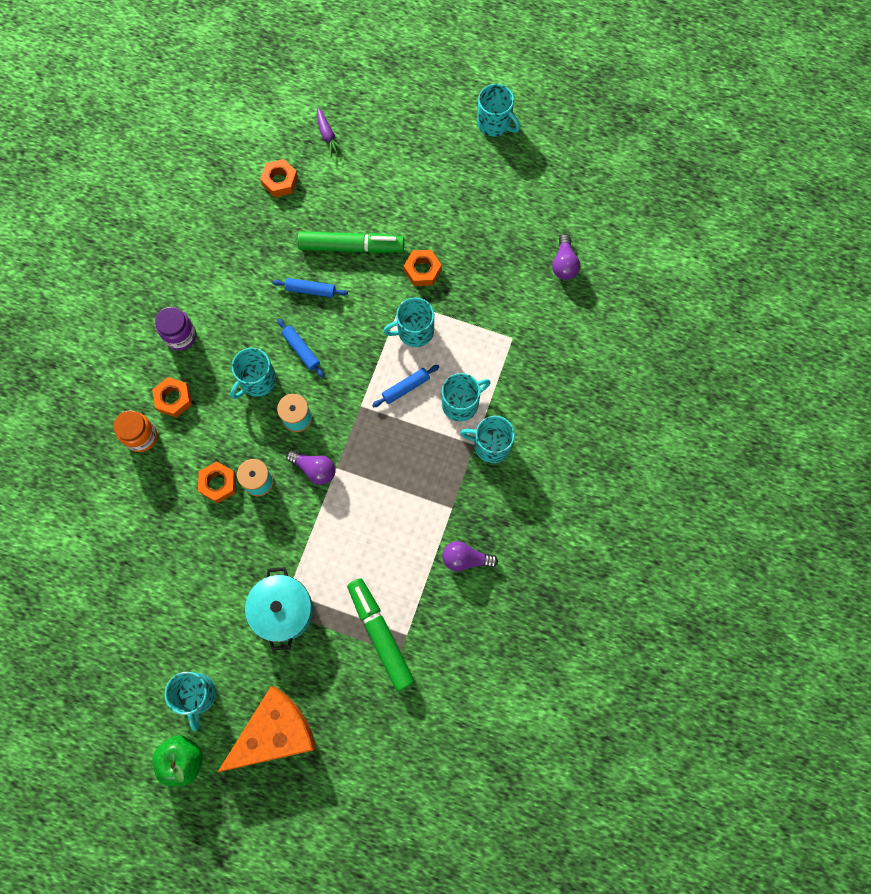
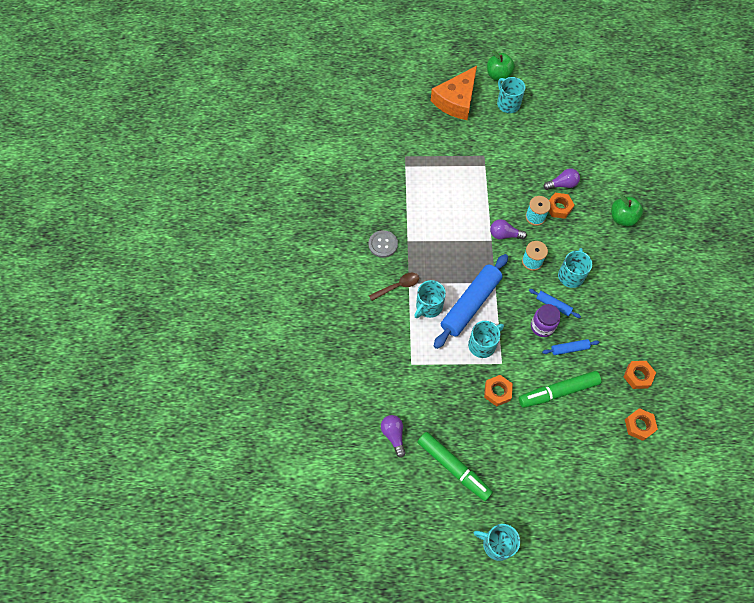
camera: 160 degrees right, 10 degrees down
orange jar [113,410,157,452] -> green apple [611,194,643,227]
orange nut [152,377,192,417] -> orange nut moved to [623,361,656,389]
purple jar [155,307,196,351] -> purple jar moved to [531,304,560,337]
turquoise pot [245,567,313,651] -> none
purple carrot [317,108,345,158] -> none
green marker [347,578,414,691] -> green marker moved to [418,432,493,501]
blue rolling pin [372,365,439,407] -> blue rolling pin [434,254,508,349], size x2.20
purple light bulb [442,541,498,571] -> purple light bulb moved to [543,168,580,190]
turquoise mug [460,416,515,463] -> brown spoon [369,273,419,301]
none -> grey button [368,230,398,258]

